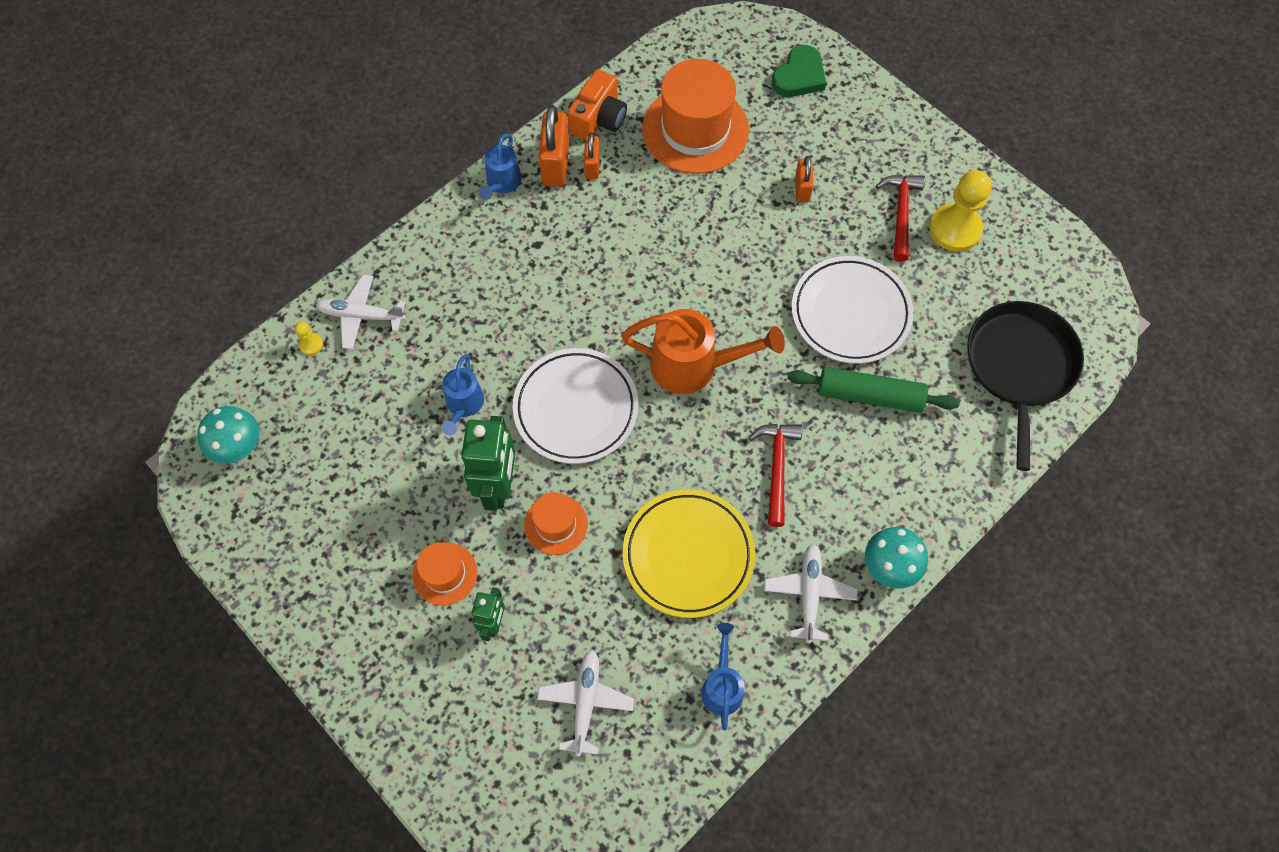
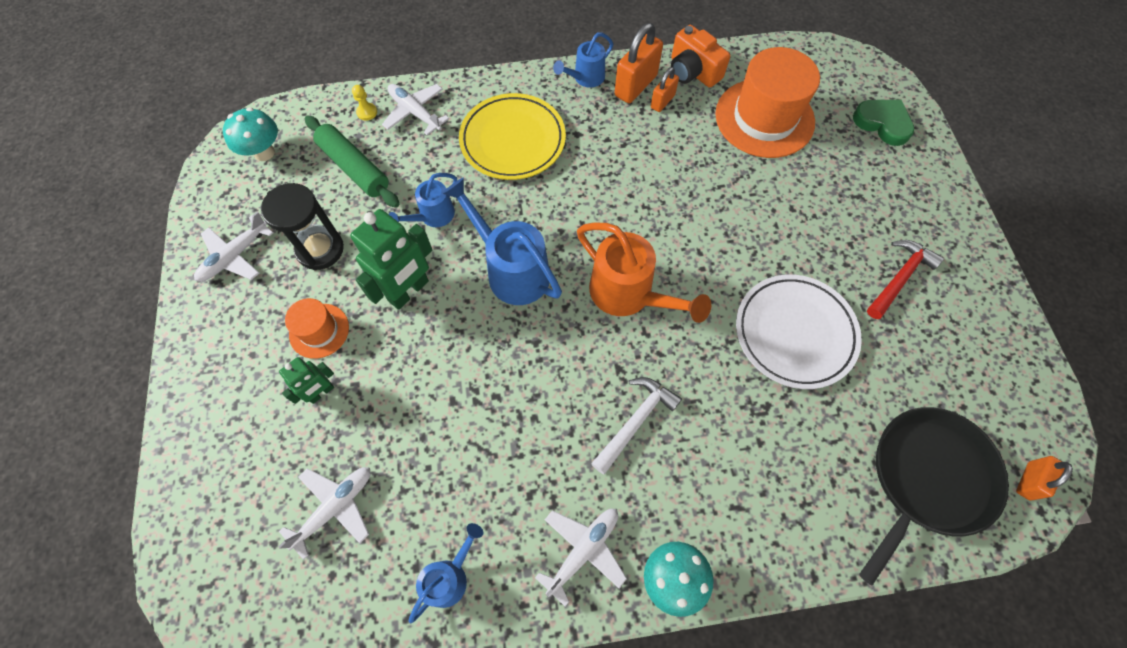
camera: 35 degrees right, 0 degrees up
white plate [512,348,638,464] -> blue watering can [442,178,562,305]
orange hat [524,492,588,555] -> none
orange camera [567,69,627,140] -> orange camera turned 75 degrees clockwise [671,25,730,88]
yellow plate [622,489,755,618] -> yellow plate moved to [459,93,566,180]
red hammer [749,424,802,527] -> white hammer [591,377,682,475]
green heart [772,45,826,97] -> green heart turned 120 degrees counterclockwise [853,100,915,146]
green rolling pin [787,367,959,413] -> green rolling pin moved to [305,115,399,208]
orange padlock [795,156,813,202] -> orange padlock moved to [1016,456,1073,500]
yellow pawn [929,170,992,252] -> none
none -> white plane [194,212,273,282]
none -> black hourglass [261,183,344,270]

